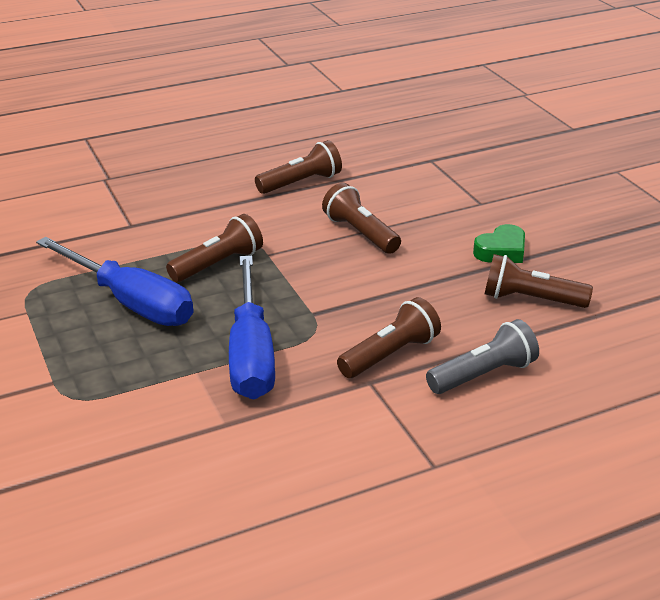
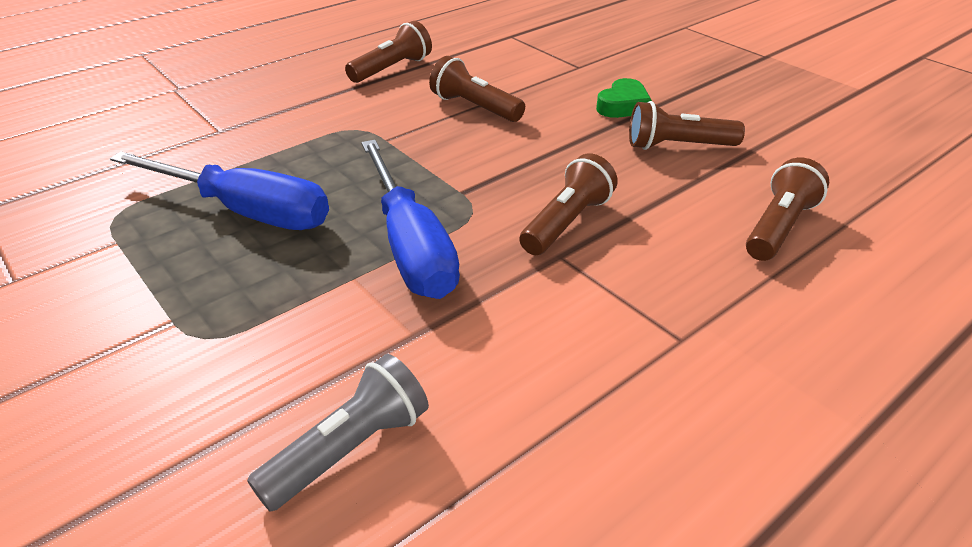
camera: 15 degrees left, 5 degrees up
brown flashlight [166,214,263,282] -> brown flashlight moved to [746,158,829,261]
grey flashlight [426,319,539,394] -> grey flashlight moved to [247,354,429,512]

